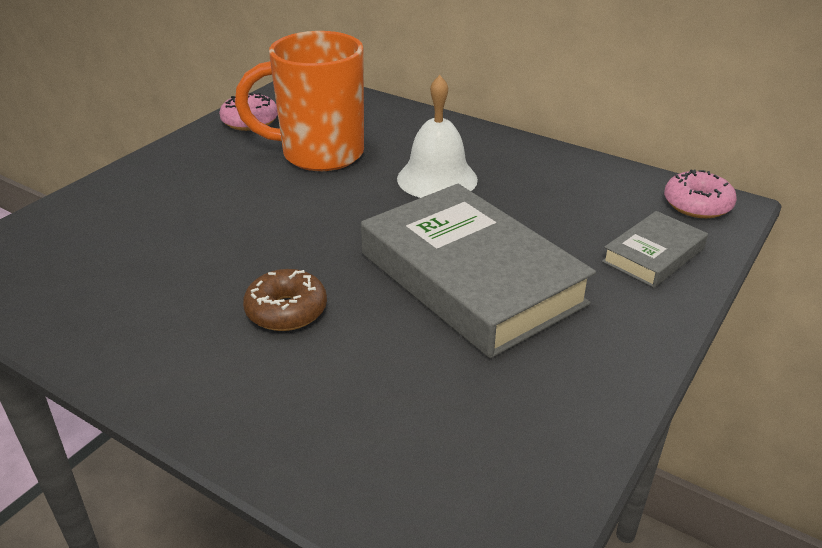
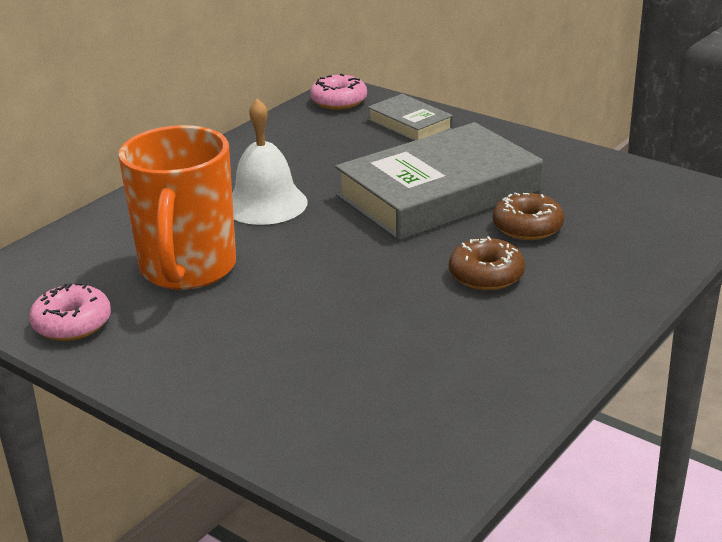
camera: 85 degrees left, 5 degrees down
none -> brown donut [493,192,564,240]

